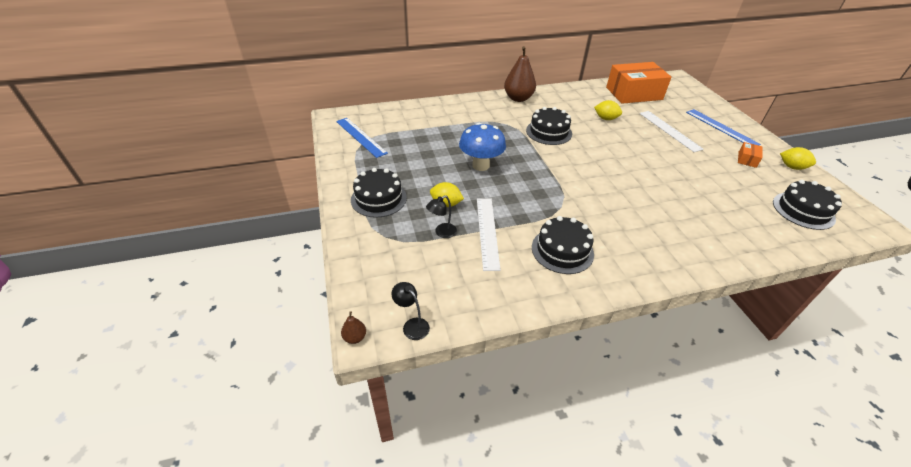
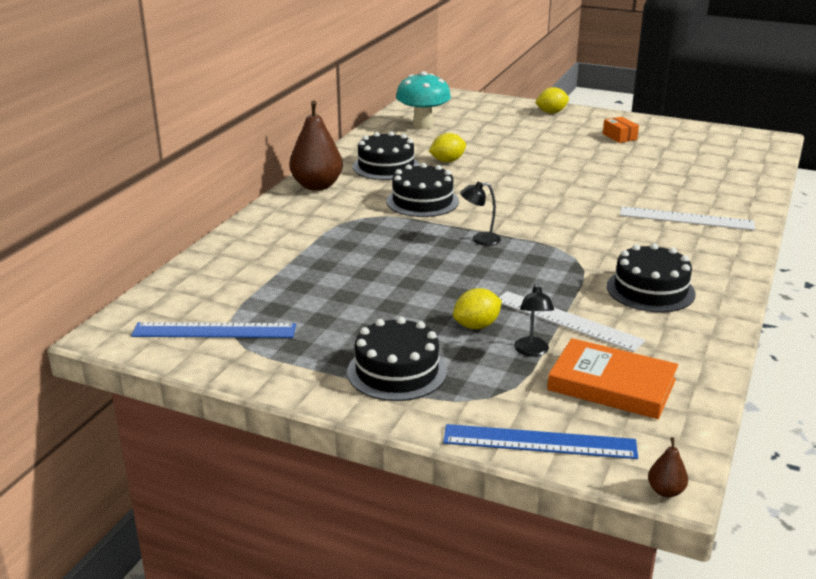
camera: 50 degrees left, 15 degrees down
black lamp [391,282,430,340] -> black lamp moved to [460,182,501,246]
blue mushroom [459,123,506,171] -> none
orange box [606,62,672,104] -> turquoise mushroom [396,71,451,129]
white ruler [639,111,704,152] -> white ruler moved to [620,207,755,230]
blue ruler [686,109,761,146] -> blue ruler moved to [443,424,638,459]
black cake [773,180,842,230] -> black cake moved to [353,131,420,180]
yellow lemon [780,147,816,170] -> yellow lemon moved to [535,87,569,113]
none -> orange book [547,338,678,419]

